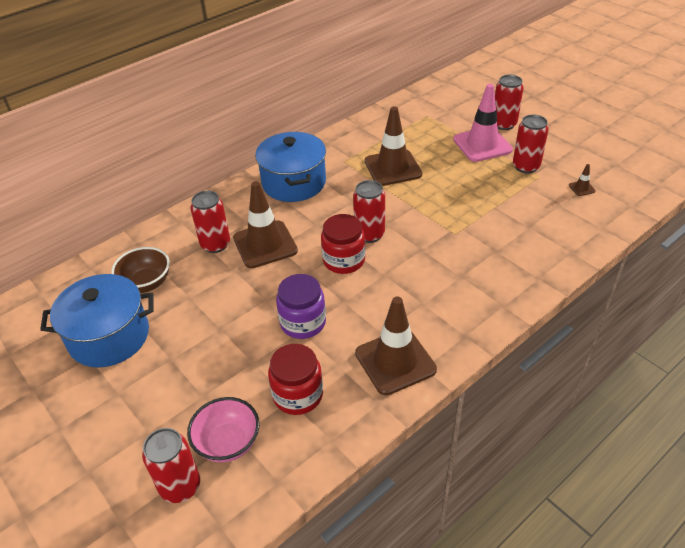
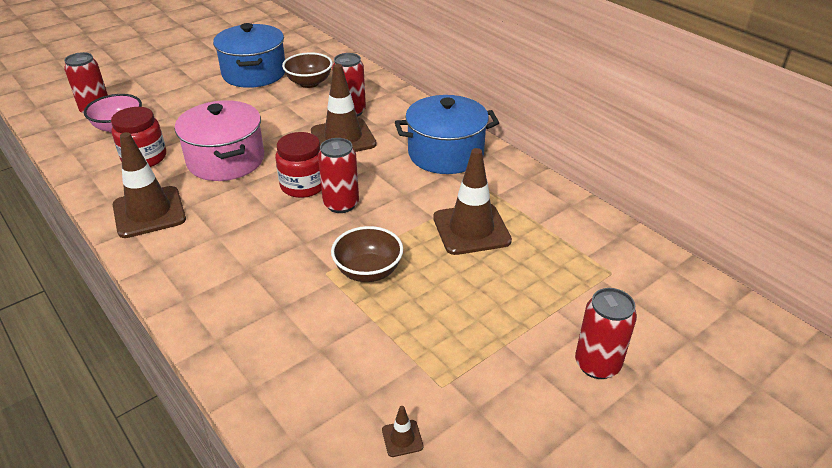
camera: 90 degrees right, 5 degrees down
purple jar [276,274,326,339] -> pink pot [175,100,264,181]
pink traffic cone [453,84,513,162] -> none
red can [513,115,549,173] -> none
none -> brown bowl [331,226,403,282]

